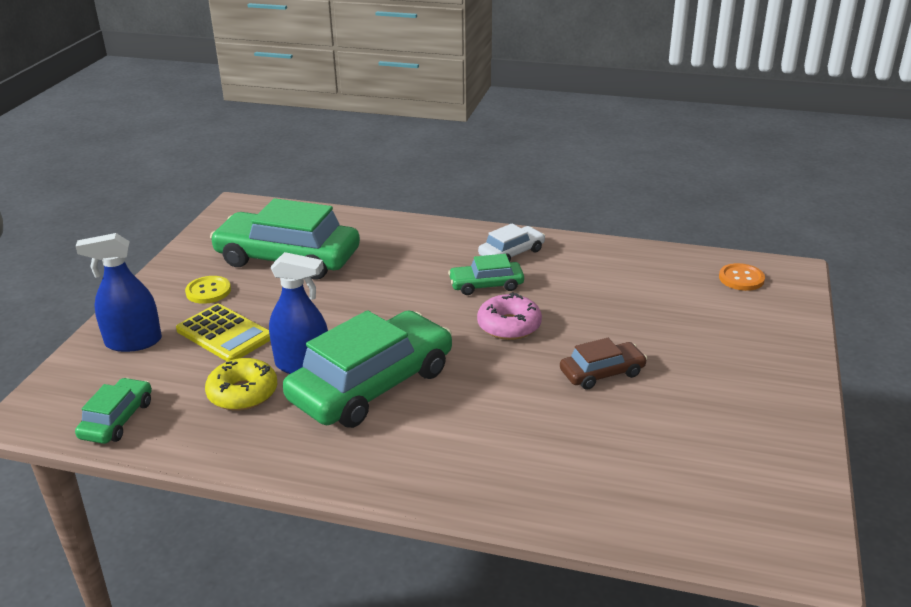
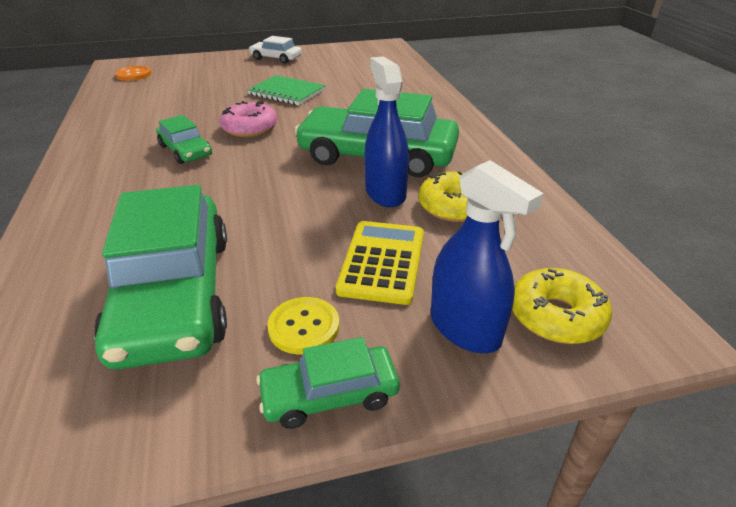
camera: 120 degrees left, 5 degrees up
green car [75,378,152,444] -> green car moved to [256,337,400,429]
white car [478,223,545,262] -> white car moved to [249,36,302,64]
brown car [560,338,647,390] -> green notebook [247,75,326,105]
none -> yellow donut [512,268,612,344]

